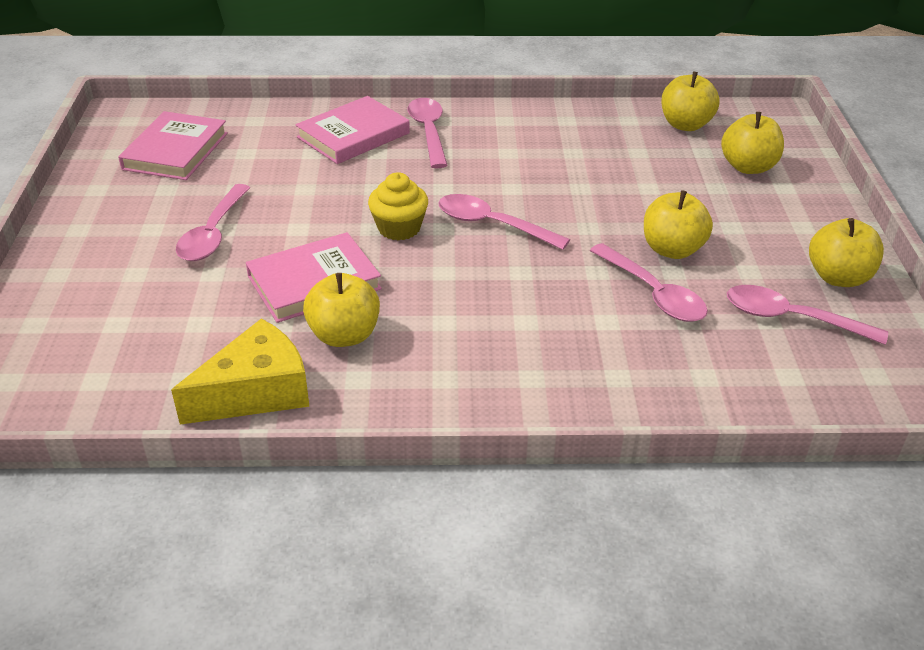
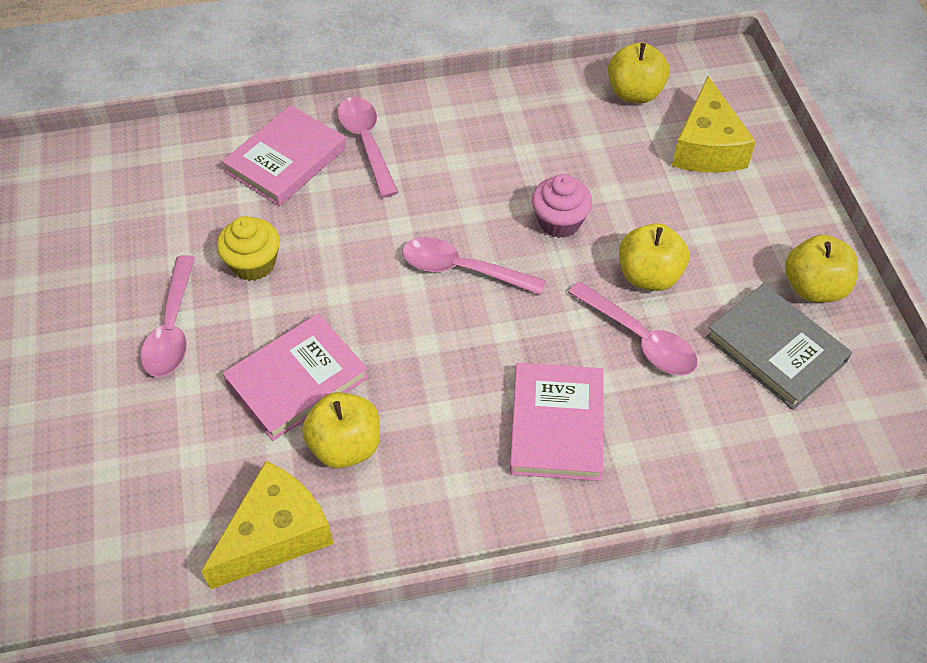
camera: 10 degrees left, 15 degrees up
pink book [118,111,228,180] -> pink book moved to [510,363,604,481]
yellow cupcake [368,172,428,240] -> yellow cupcake moved to [217,216,280,281]
yellow apple [721,112,784,174] -> yellow cheese [672,76,756,173]
pink spoon [727,285,888,345] -> grey book [706,283,852,410]
none -> pink cupcake [532,174,592,238]

